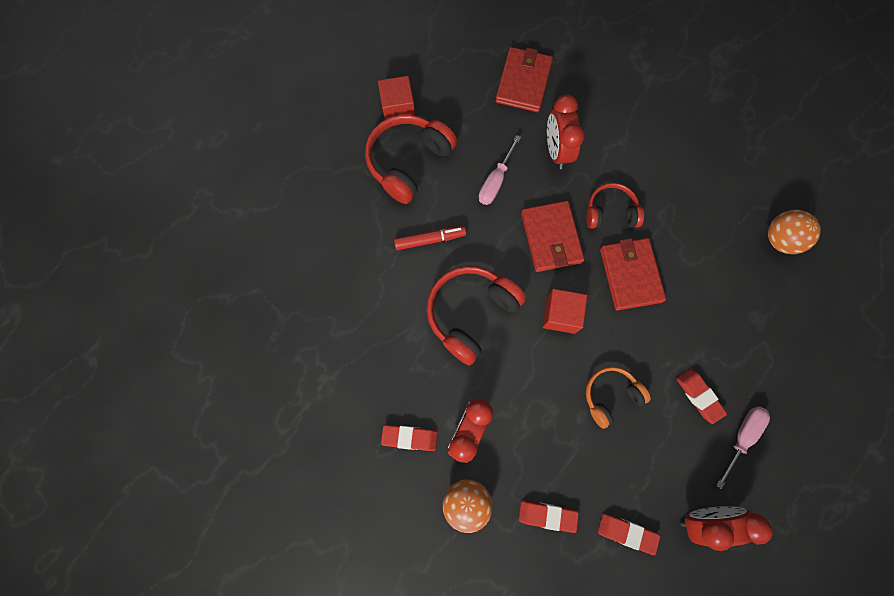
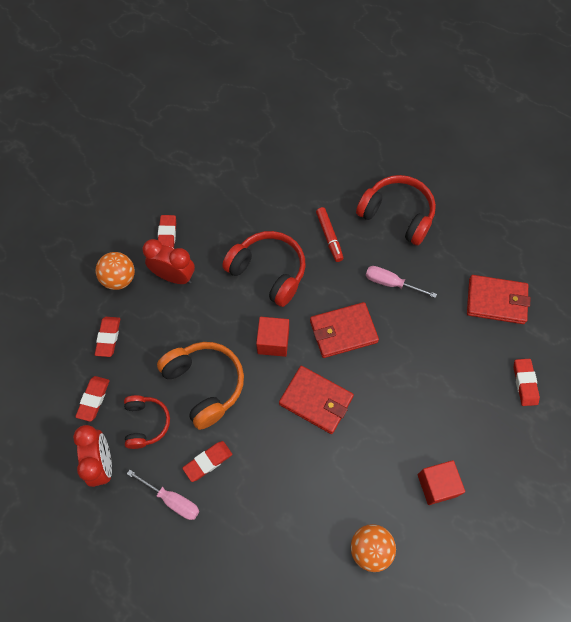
camera: 85 degrees right, 10 degrees down
red cube [378,76,415,120] -> red cube moved to [417,460,465,505]
red clock [547,94,585,169] -> none
red headphones [586,183,644,229] -> red headphones moved to [124,395,170,449]
orange headphones [586,366,651,429] -> orange headphones [157,342,244,430], size x1.63
red wallet [600,238,666,311] -> red wallet turned 45 degrees clockwise [279,366,354,434]
none -> red eraser [513,359,540,406]

